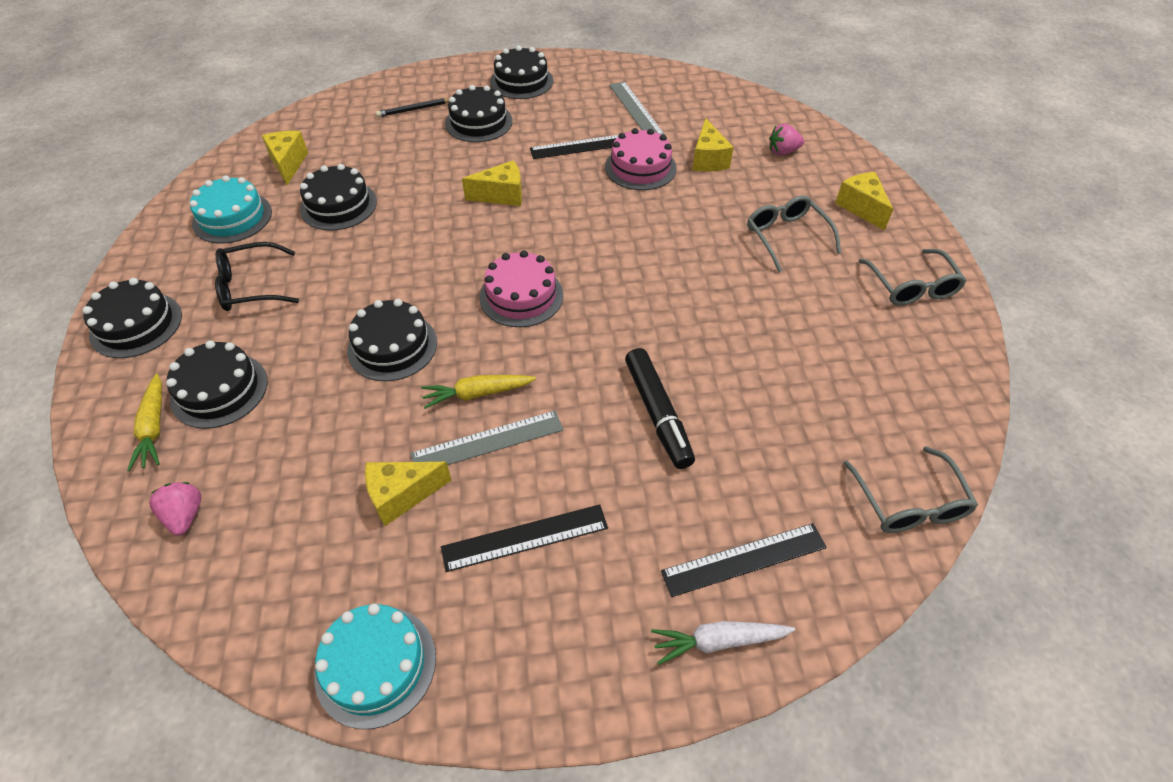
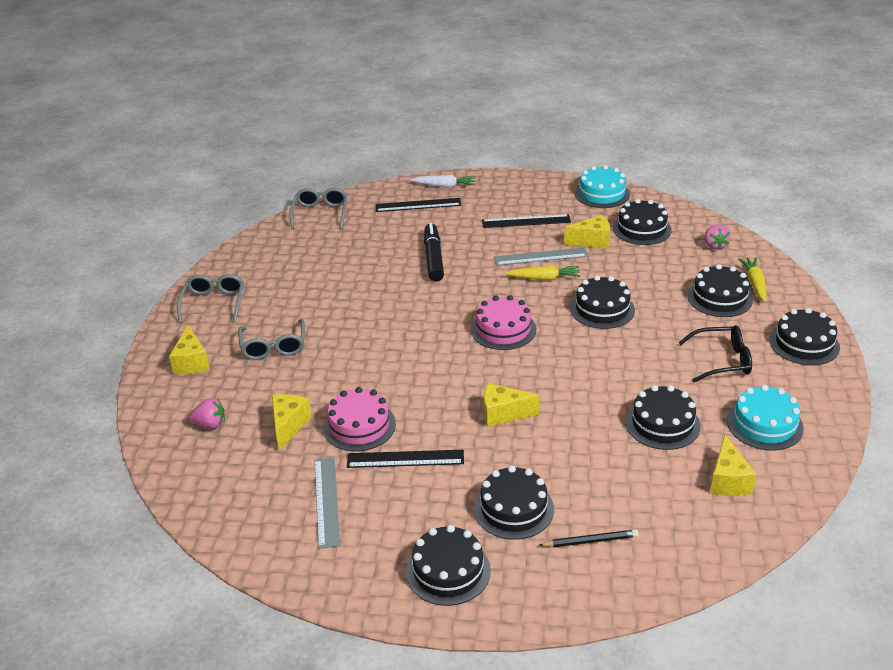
camera: 165 degrees left, 15 degrees down
none -> black cake [613,199,672,245]

